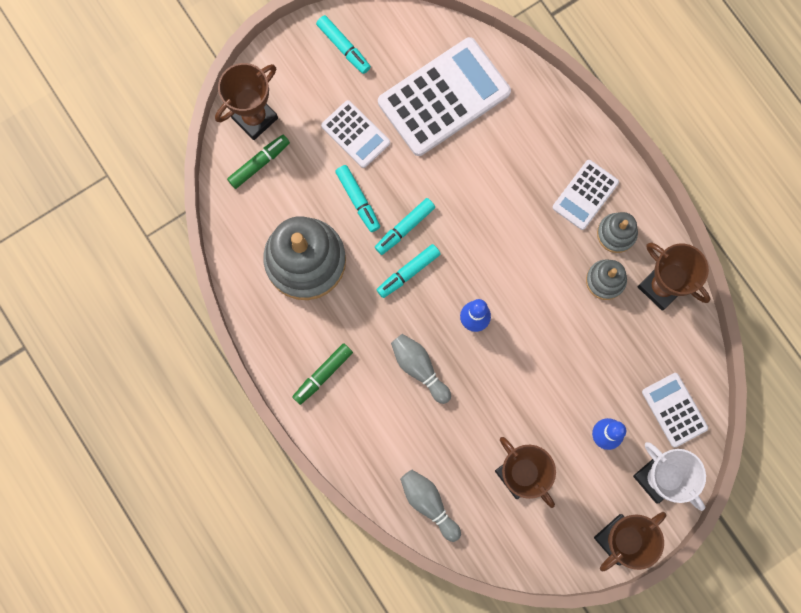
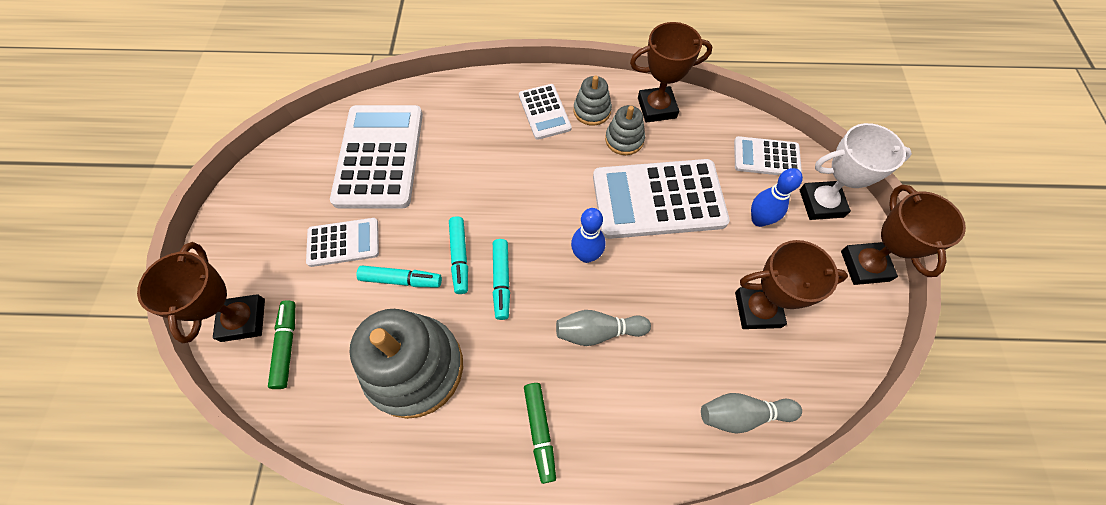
camera: 55 degrees left, 15 degrees down
turquoise marker [316,15,371,74] -> none
none -> white calculator [593,159,730,239]

